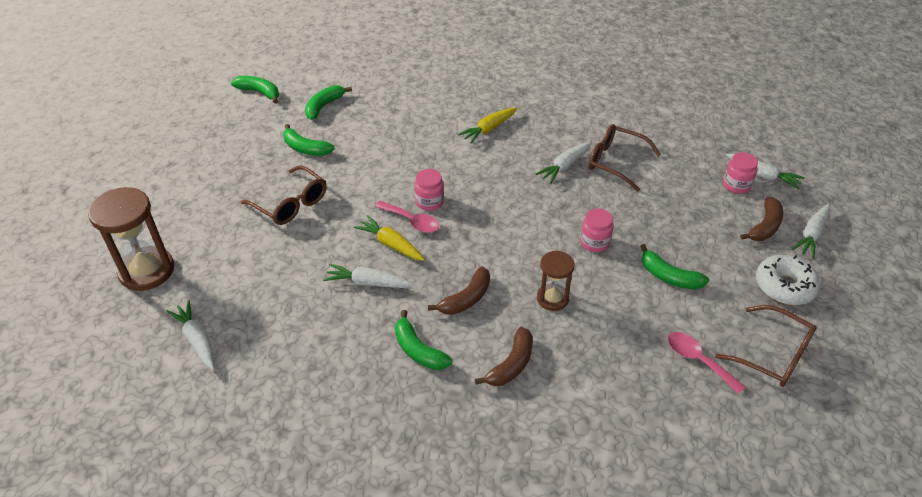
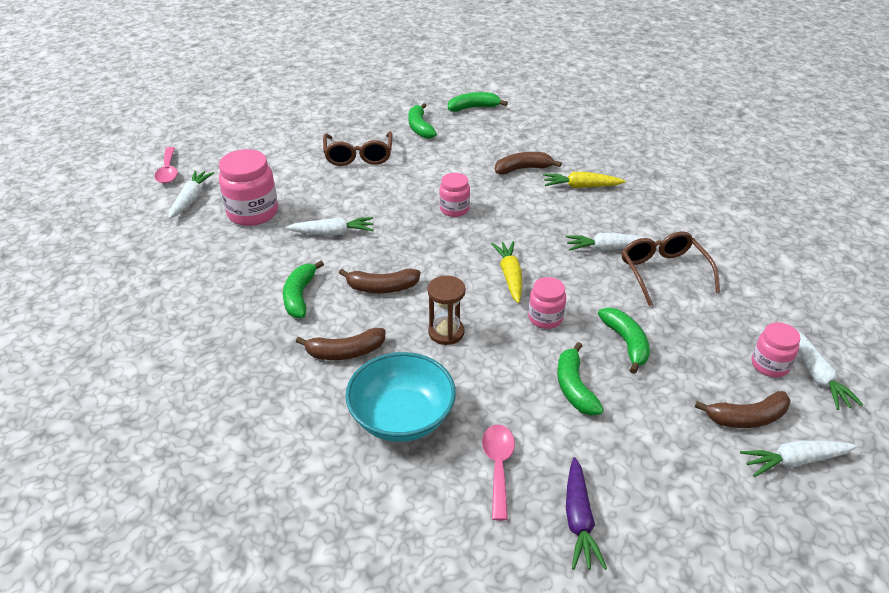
camera: 45 degrees right, 5 degrees down
brown hourglass [88,187,174,291] -> none
green banana [231,76,279,103] -> green banana moved to [598,307,650,374]
white carrot [323,264,413,288] -> white carrot turned 120 degrees clockwise [285,217,374,236]
yellow carrot [354,215,425,261] -> yellow carrot moved to [491,241,522,303]
pink spoon [375,201,439,233] -> pink spoon moved to [154,147,178,184]
brown glasses [715,305,817,387] -> purple carrot [566,457,607,570]
white donut [756,255,820,305] -> none
none -> pink jar [219,149,278,226]
none -> turquoise bowl [345,352,456,442]
none -> brown banana [495,152,562,175]

